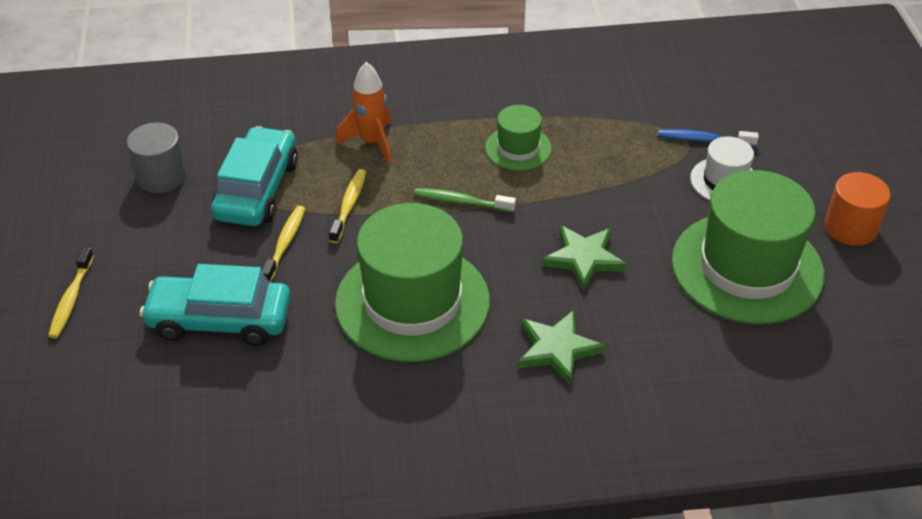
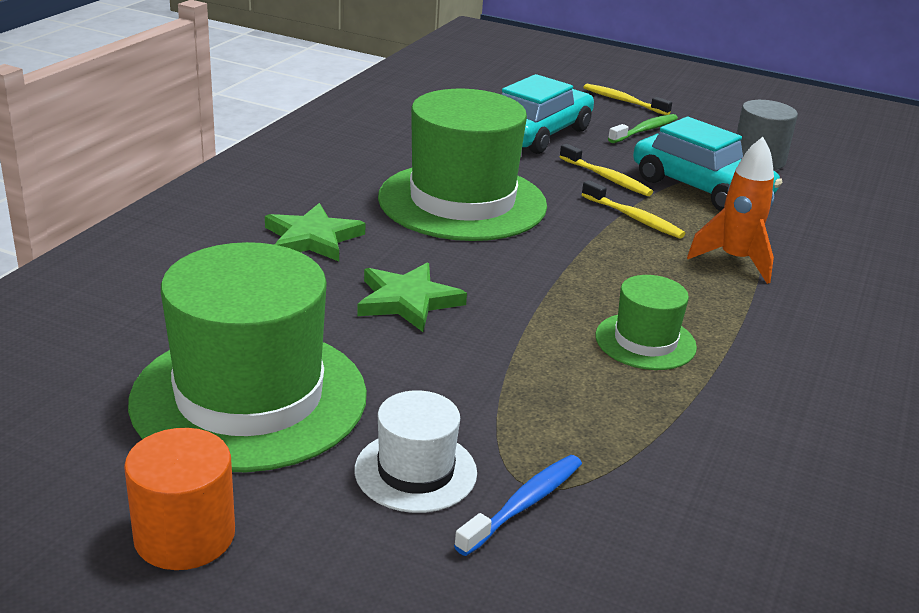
camera: 120 degrees right, 15 degrees down
green toothbrush [414,188,516,212] -> green toothbrush moved to [608,114,678,143]

